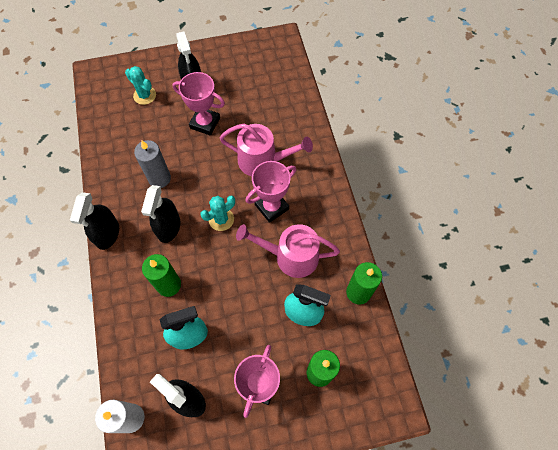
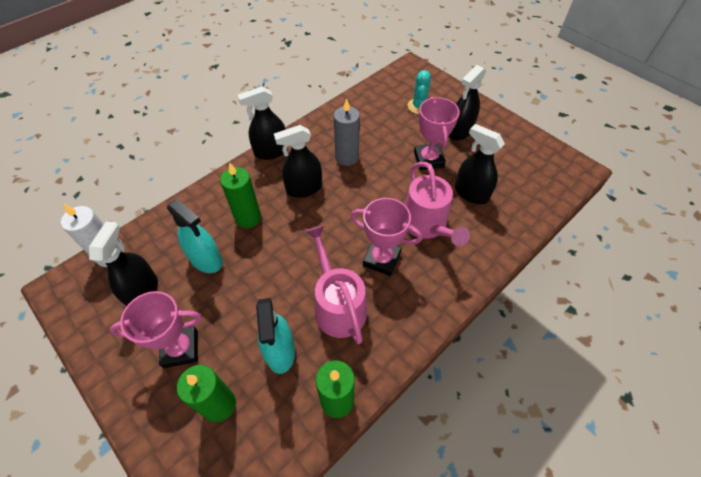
camera: 60 degrees right, 10 degrees down
turquoise cactus [200,195,235,231] -> none
none -> black spray bottle [455,124,505,204]

